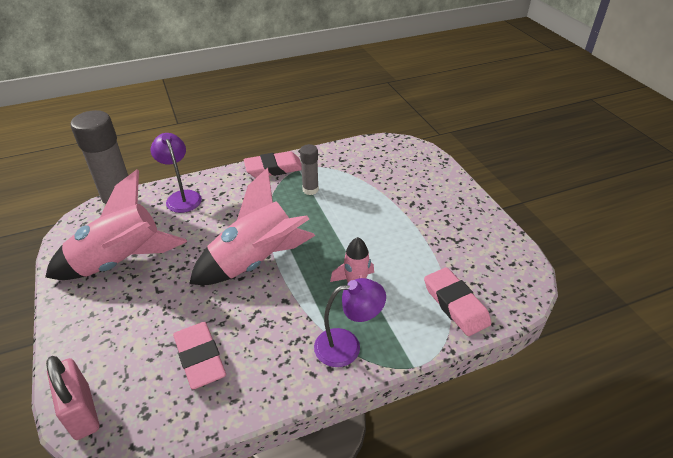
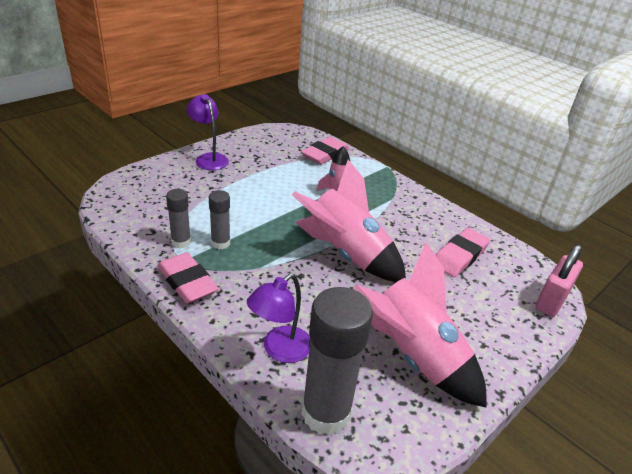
camera: 115 degrees left, 5 degrees down
purple lamp [314,278,386,367] -> purple lamp moved to [187,94,229,170]
none -> grey glue stick [166,189,191,248]

